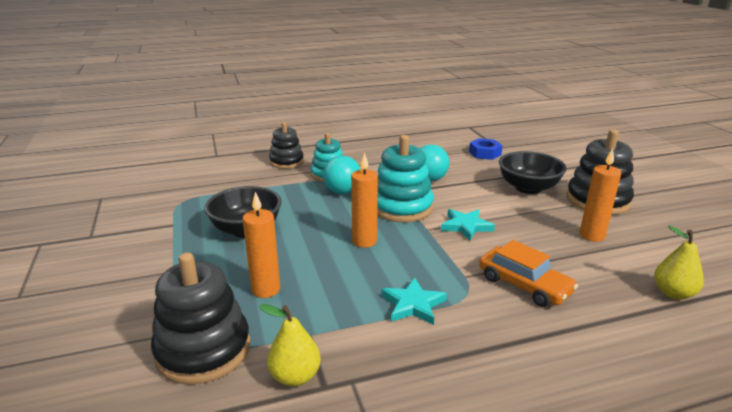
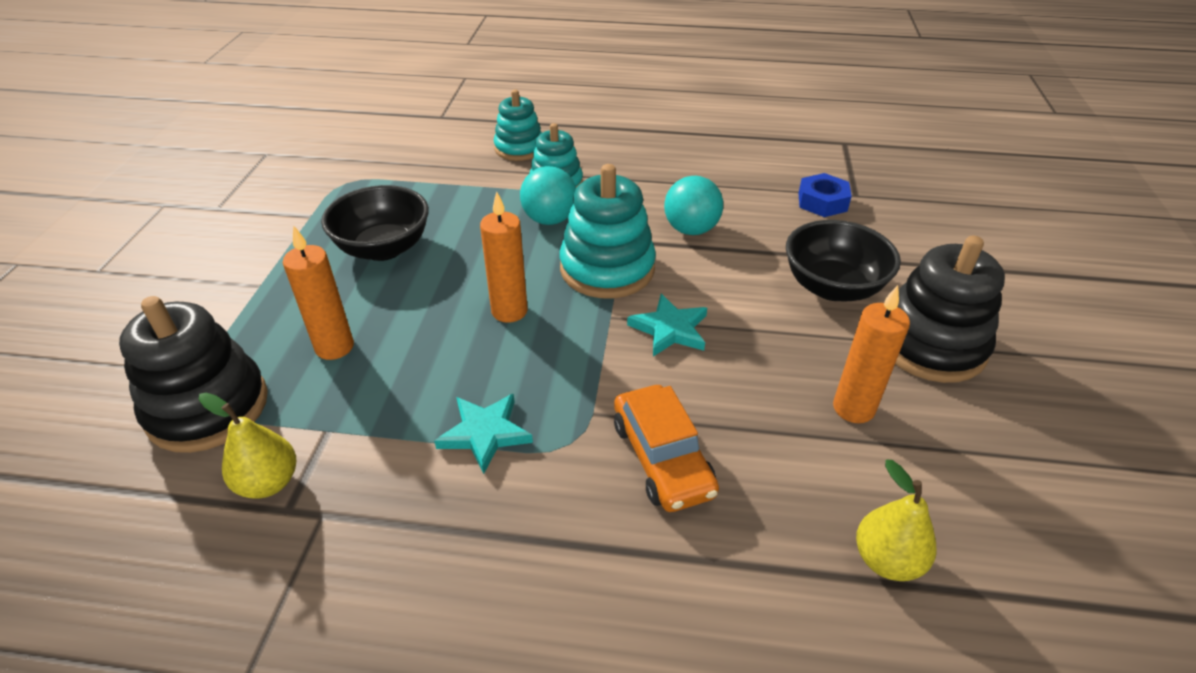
camera: 25 degrees right, 15 degrees up
black stacking toy [269,122,304,169] -> turquoise stacking toy [494,90,542,161]

